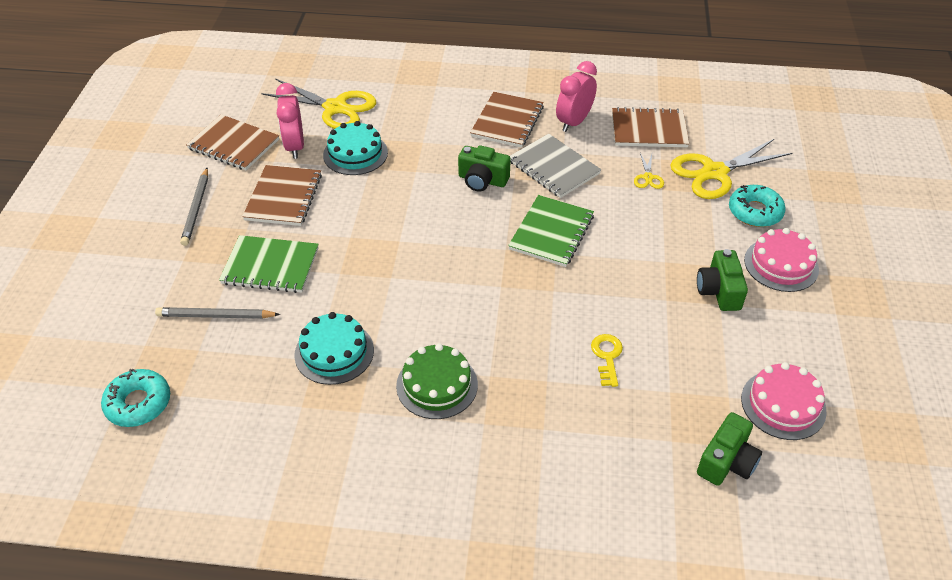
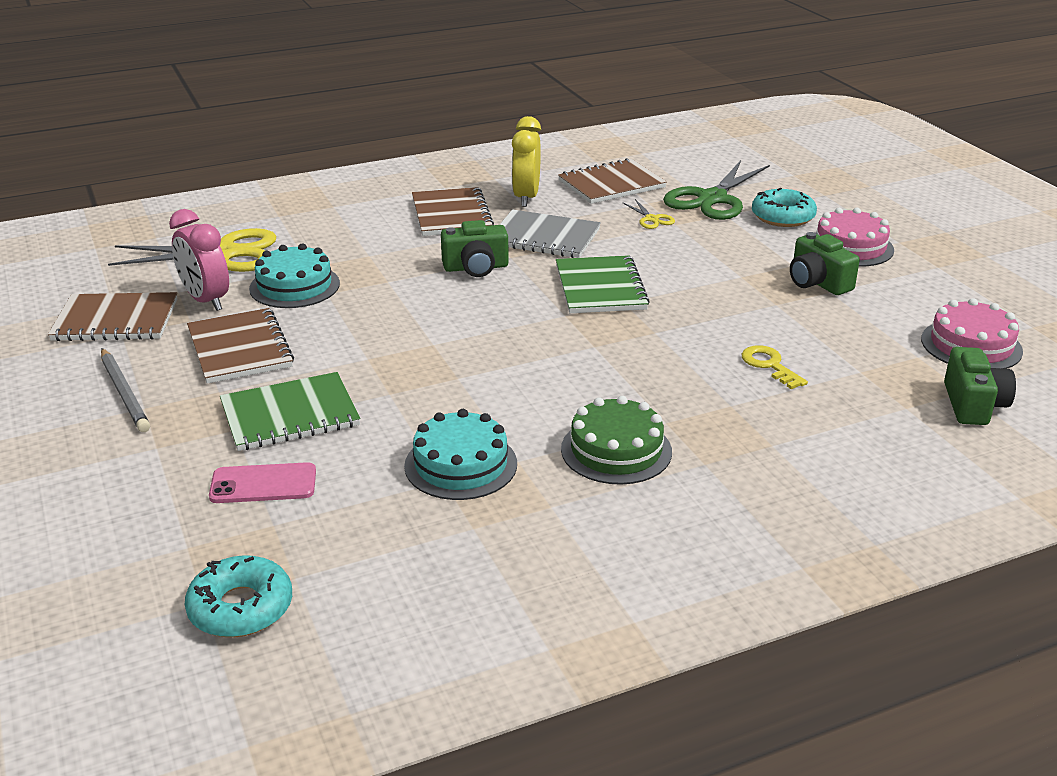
camera: 30 degrees left, 15 degrees down
grey pencil [155,307,280,319] -> pink phone [209,462,316,503]
pink clock [556,61,597,132] -> yellow clock [512,116,541,207]
yellow scissors [671,139,792,199] -> green scissors [663,160,770,220]

